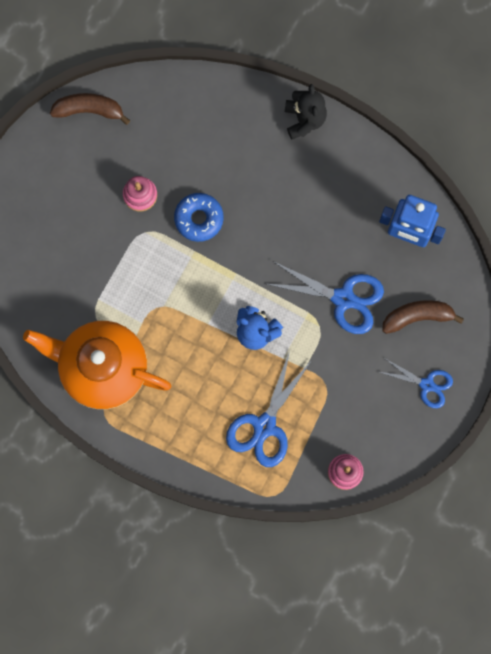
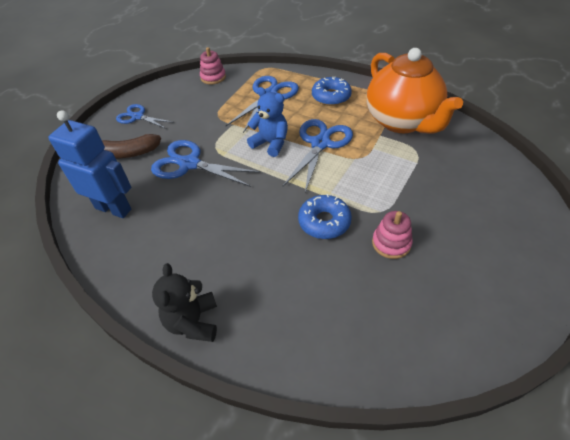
camera: 175 degrees left, 30 degrees down
orange teapot [23,321,171,409] -> orange teapot turned 45 degrees clockwise [367,48,463,134]
brown banana [50,93,130,125] -> none
none -> blue scissors [283,119,353,193]
none -> blue donut [312,77,352,106]

